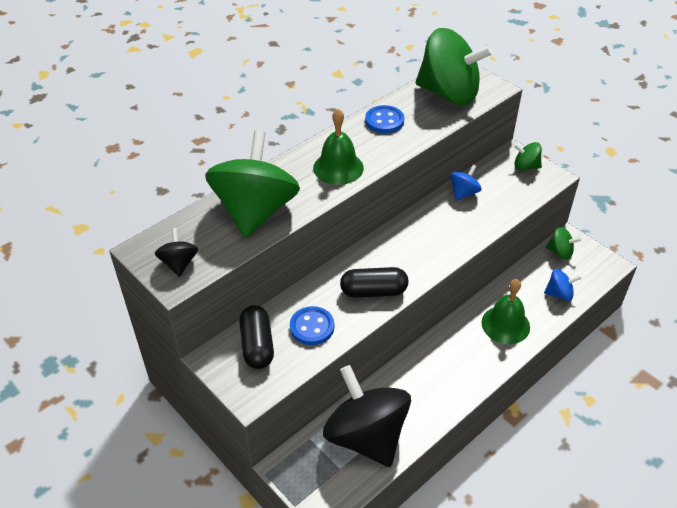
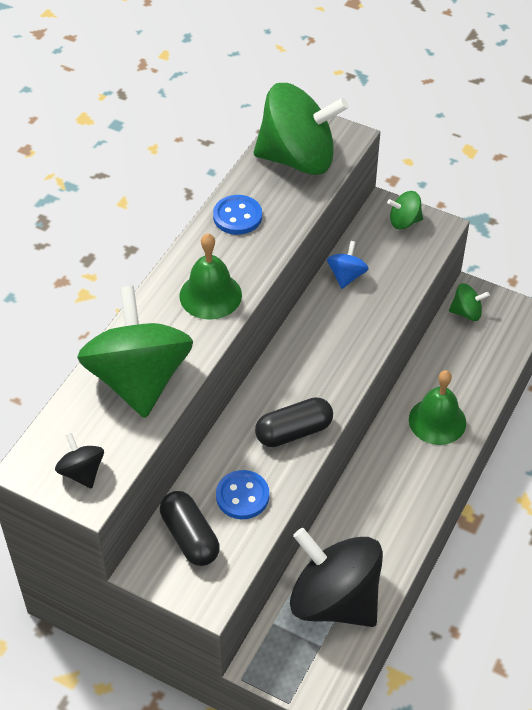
camera: 20 degrees left, 5 degrees up
blue spinning top [544,269,581,301] -> none

